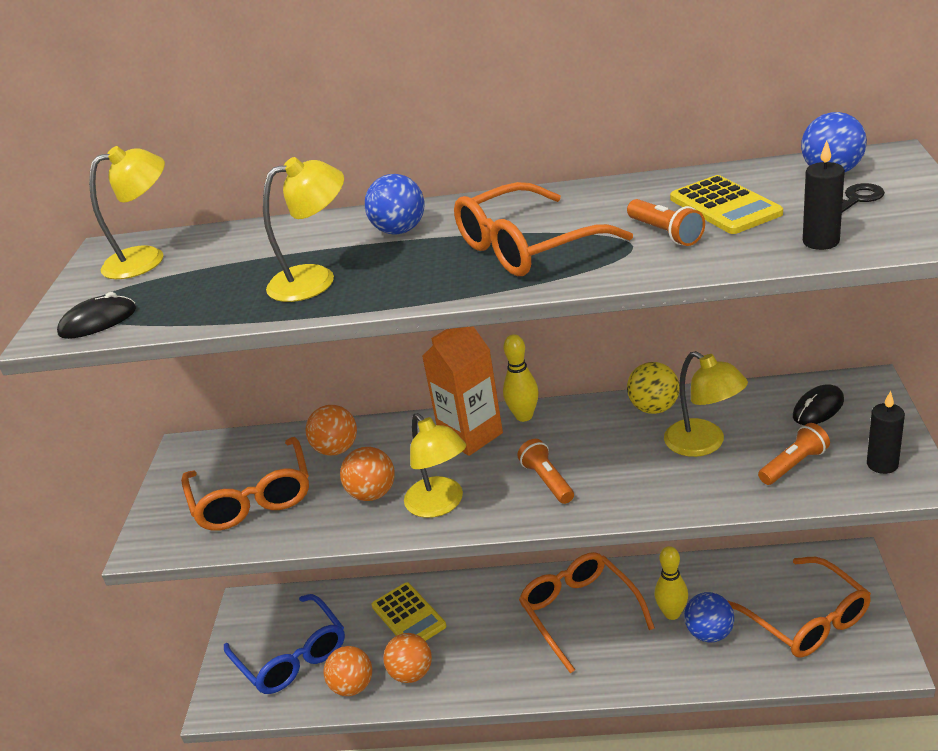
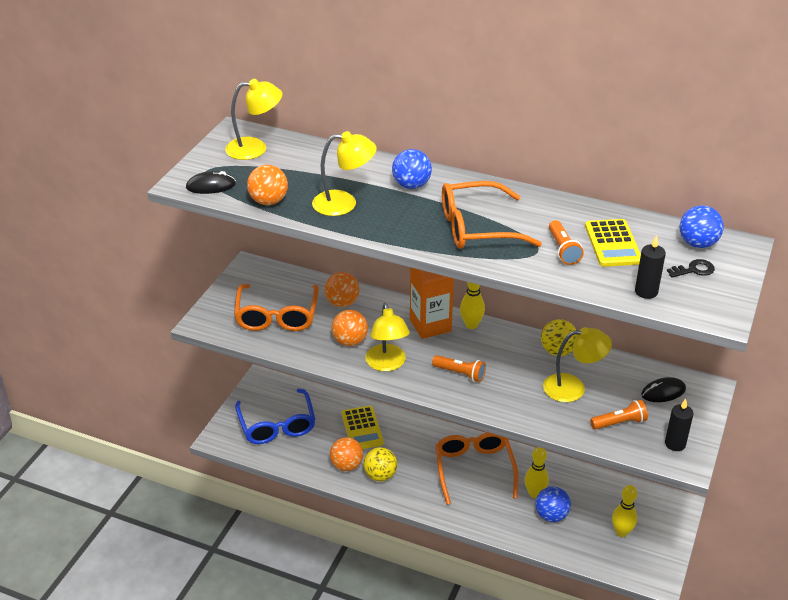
camera: 15 degrees right, 5 degrees up
orange ball [324,646,372,696] -> orange ball moved to [247,165,288,205]
orange flashlight [517,439,574,504] -> orange flashlight turned 120 degrees clockwise [432,355,486,382]
yellow lamp [664,351,748,457] -> yellow lamp turned 75 degrees counterclockwise [543,327,612,402]
orange glasses [728,557,871,658] -> yellow bowling pin [612,485,637,537]
none -> yellow ball [364,447,397,481]

